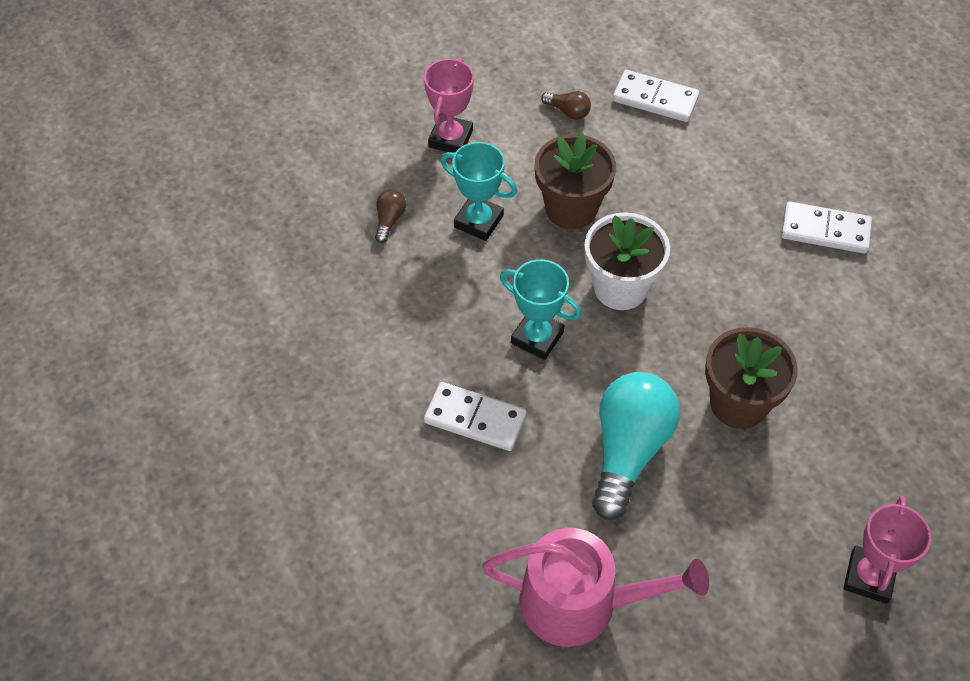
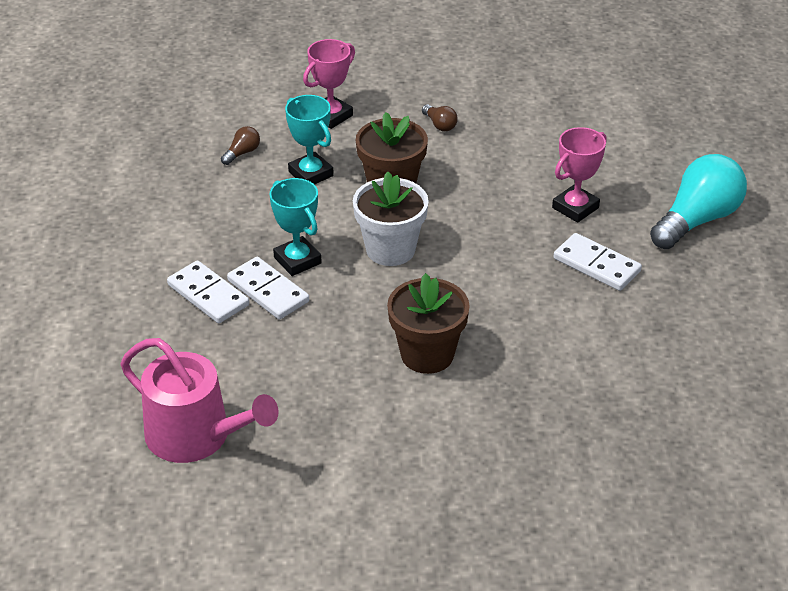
camera: 25 degrees right, 15 degrees down
turquoise light bulb [592,372,680,520] -> turquoise light bulb moved to [650,154,747,249]
white domino [613,70,699,122] -> white domino moved to [227,257,309,320]
pink trophy [843,496,931,604] -> pink trophy moved to [552,127,607,223]

